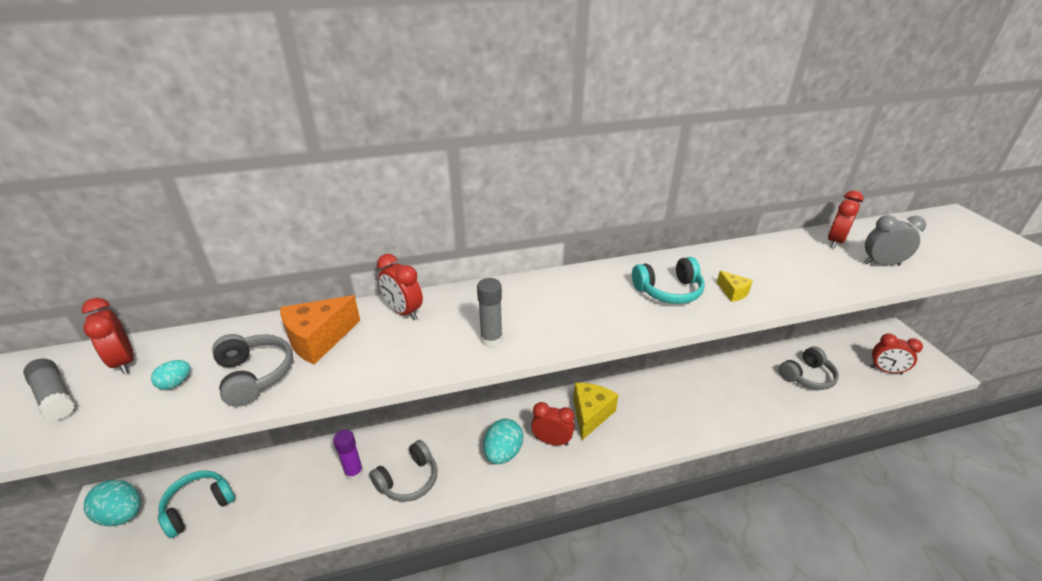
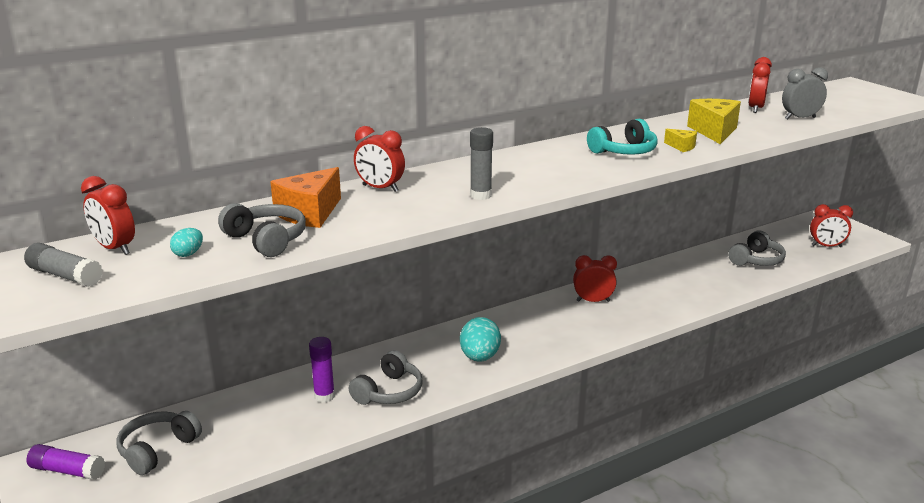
camera: 15 degrees left, 10 degrees down
turquoise egg [84,480,141,526] -> purple glue stick [27,444,105,480]
turquoise headphones [158,470,235,538] -> grey headphones [116,411,202,475]
red clock [531,402,575,446] -> red clock moved to [573,255,617,302]
yellow cheese [573,383,618,440] -> yellow cheese moved to [687,99,741,144]

